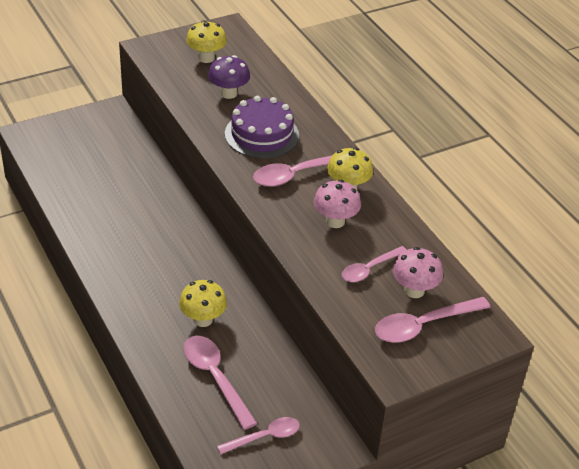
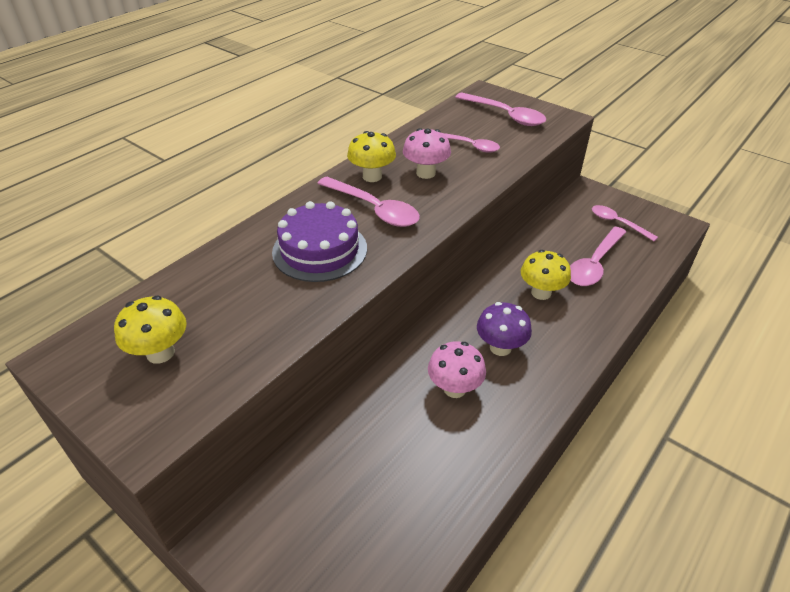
camera: 110 degrees left, 0 degrees up
purple mushroom [208,55,250,99] -> purple mushroom moved to [477,302,532,356]
pink mushroom [392,247,443,298] -> pink mushroom moved to [428,341,486,398]

